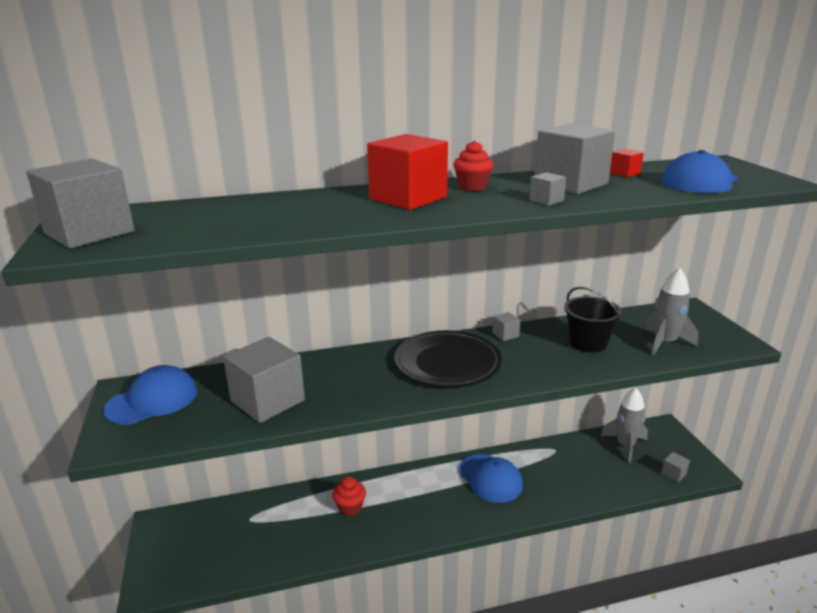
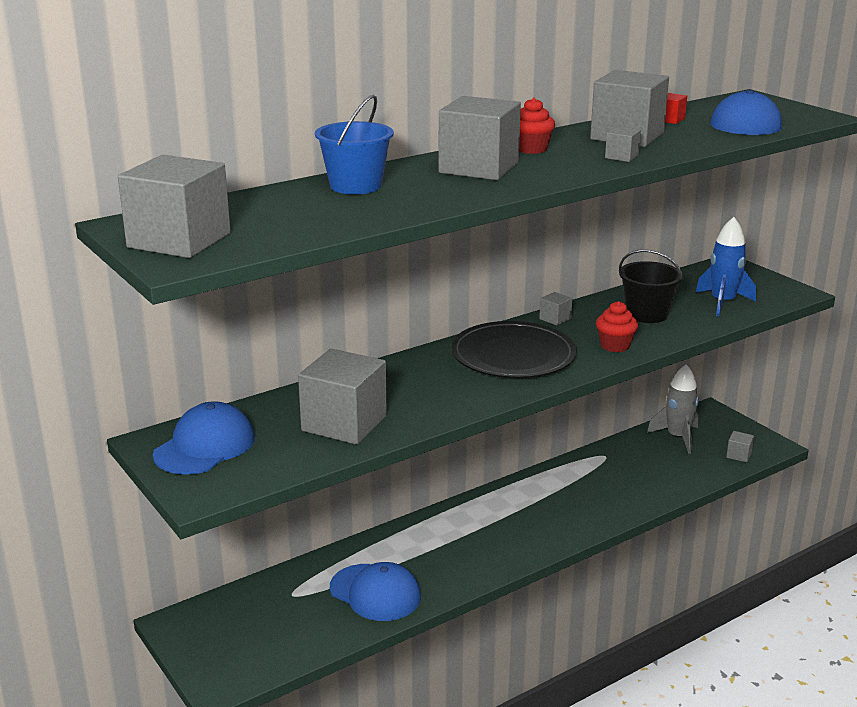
camera: 20 degrees left, 0 degrees up
red cupcake [332,477,366,516] -> red cupcake moved to [596,301,638,352]
red cube [367,134,448,210] -> grey cube [438,96,521,180]
blue cap [458,454,523,503] -> blue cap moved to [330,562,421,621]
grey rocket [644,268,698,355] -> blue rocket [696,217,756,316]
none -> blue bucket [315,95,394,194]

